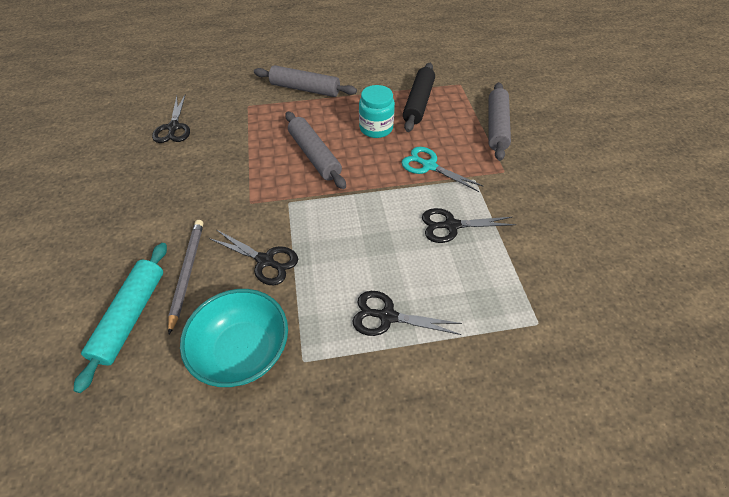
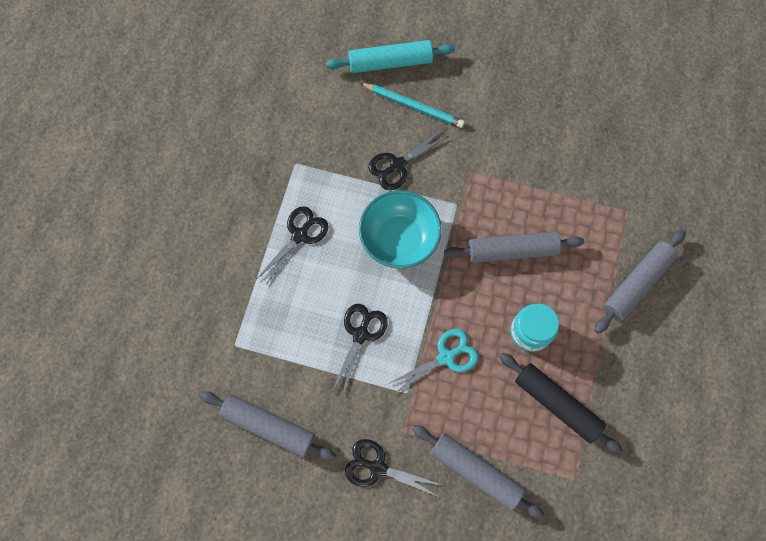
camera: 115 degrees right, 20 degrees up
turquoise rolling pin [74,243,167,393] -> turquoise rolling pin turned 45 degrees counterclockwise [326,40,455,73]
black scissors [152,94,190,143] -> black scissors moved to [345,439,441,497]
grey pencil [168,220,203,334] -> turquoise pencil [360,83,464,128]
turquoise bowl [180,289,288,387] -> turquoise bowl moved to [359,190,442,269]
none -> grey rolling pin [200,391,336,461]

